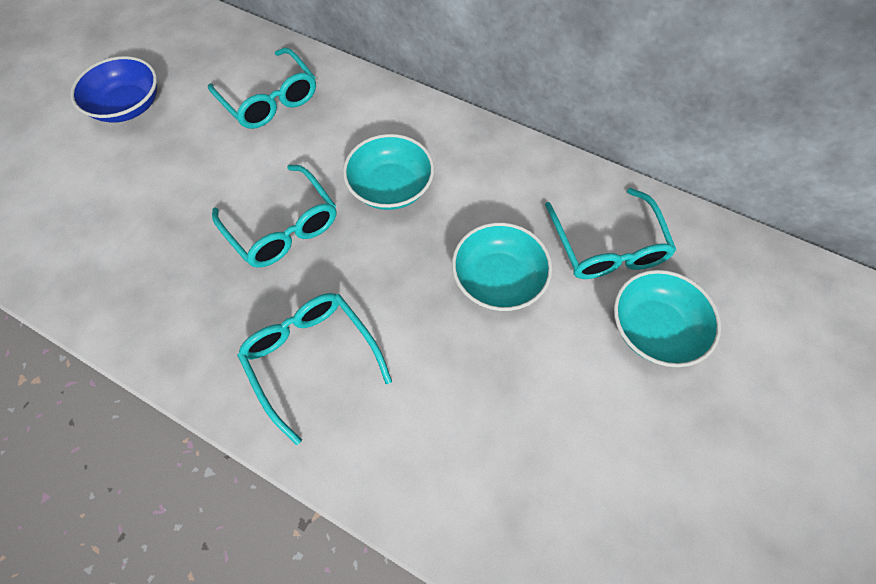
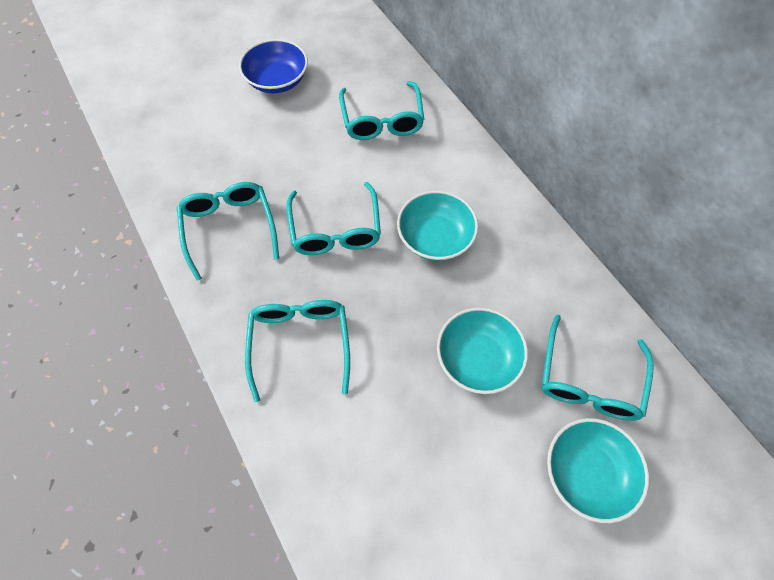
camera: 30 degrees right, 0 degrees up
none -> turquoise glasses [177,182,279,281]

